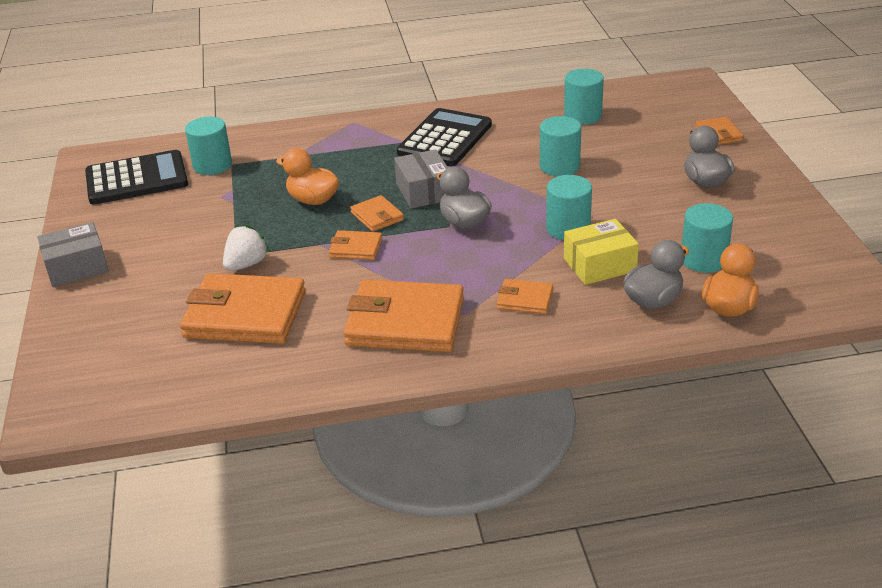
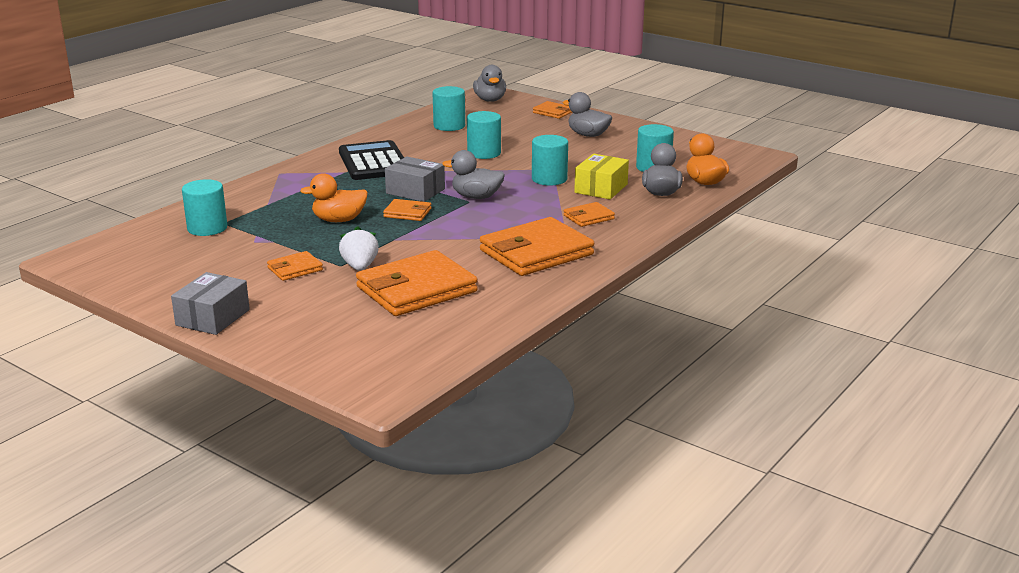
camera: 45 degrees left, 10 degrees down
black calculator [85,150,188,205] -> none
orange wallet [329,230,382,260] -> orange wallet moved to [267,251,323,281]
none -> grey duck [473,65,506,102]

